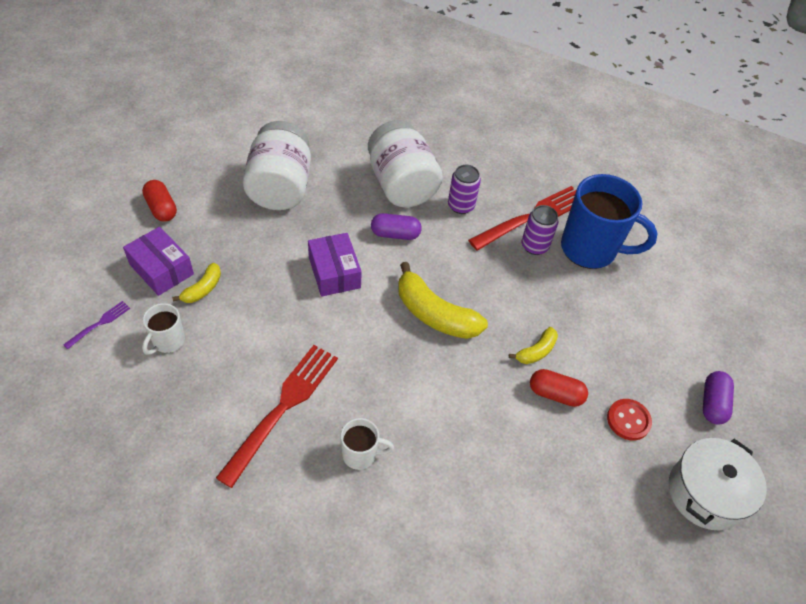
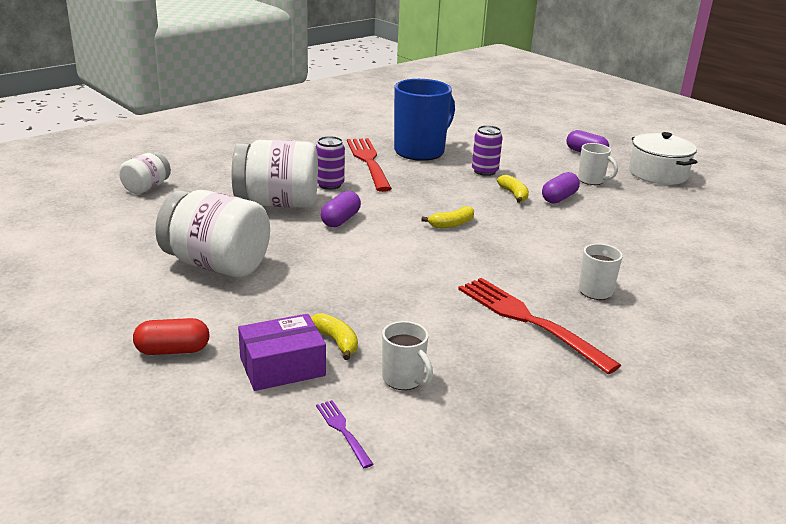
camera: 65 degrees left, 25 degrees down
purple box [308,233,362,297] -> none
yellow banana [398,262,488,339] -> yellow banana [421,206,474,228], size x0.53
purple can [522,205,558,255] -> purple can moved to [472,125,503,176]
red capsule [530,369,588,407] -> purple capsule [542,172,580,204]
red button [607,399,652,441] -> white mug [578,143,618,185]
none -> white jar [119,152,171,194]

